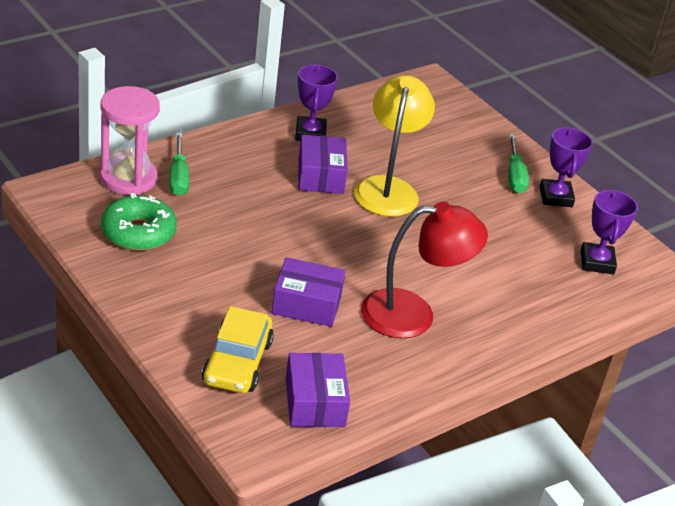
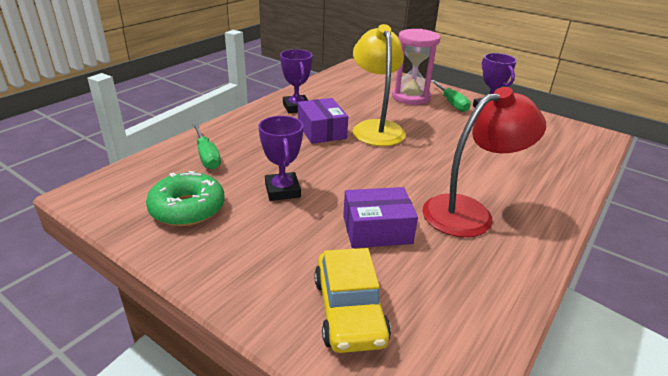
camera: 15 degrees left, 5 degrees down
pink hourglass [100,86,160,195] -> pink hourglass moved to [392,29,440,105]
purple box [286,353,350,427] -> none
purple trophy [581,190,638,274] -> purple trophy moved to [259,116,303,201]

